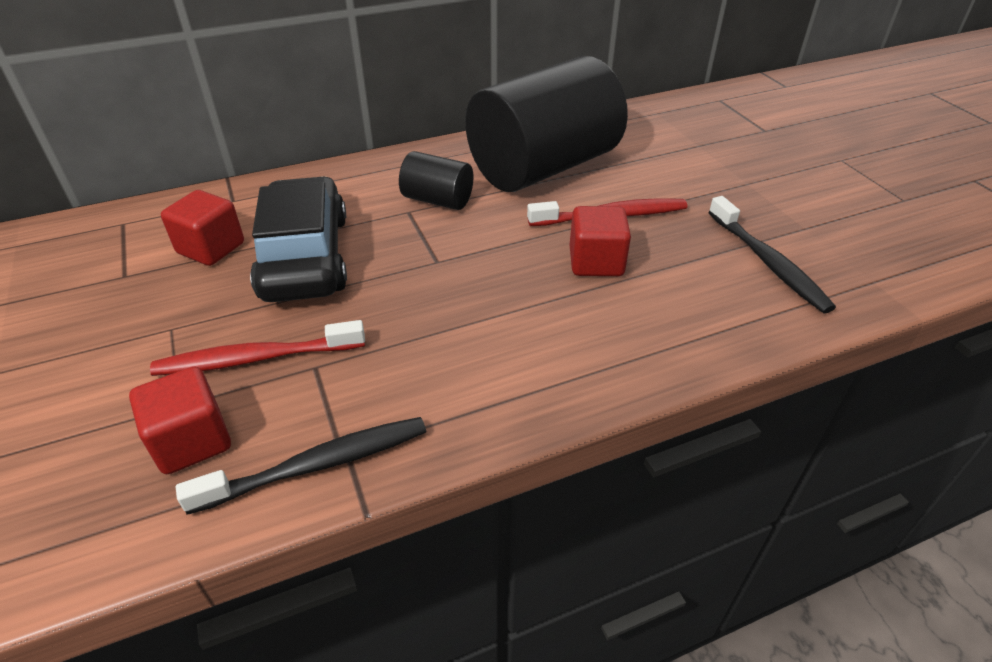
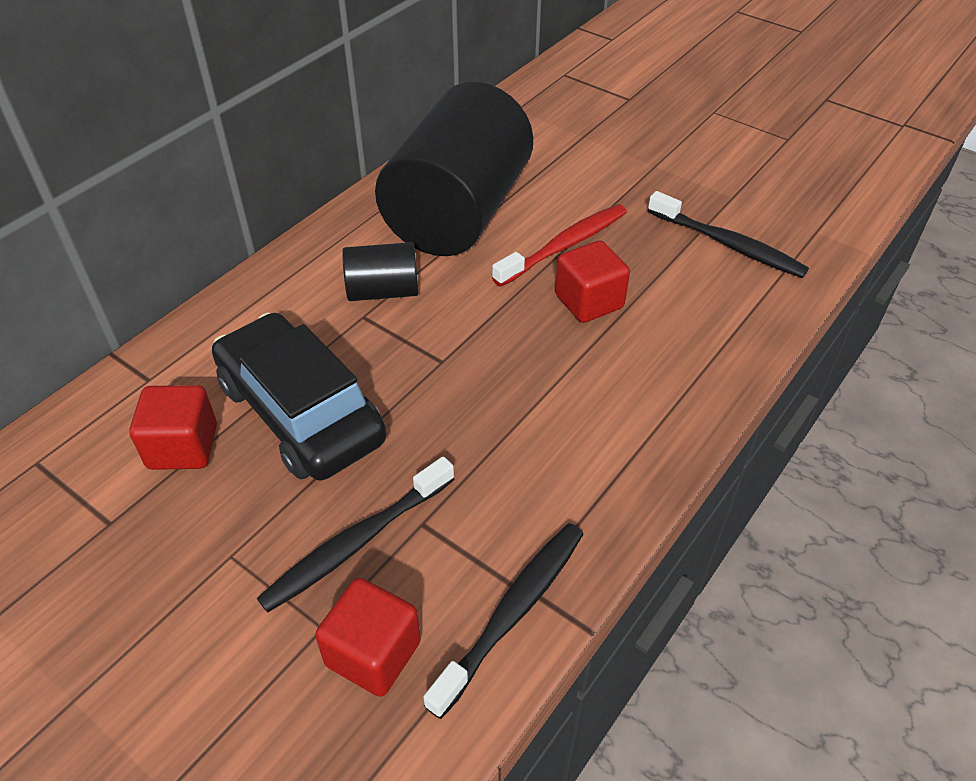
camera: 30 degrees left, 5 degrees up
red toothbrush [150,320,365,376] -> black toothbrush [257,457,455,613]

